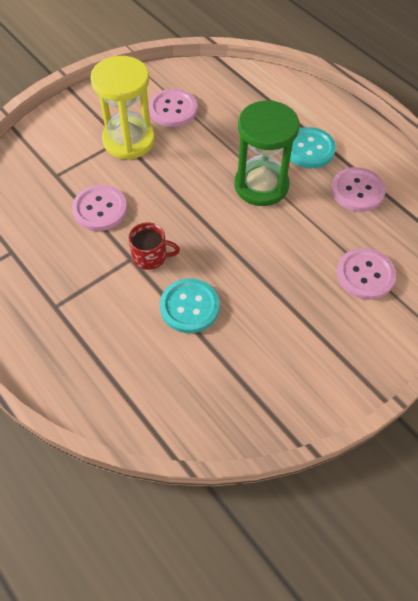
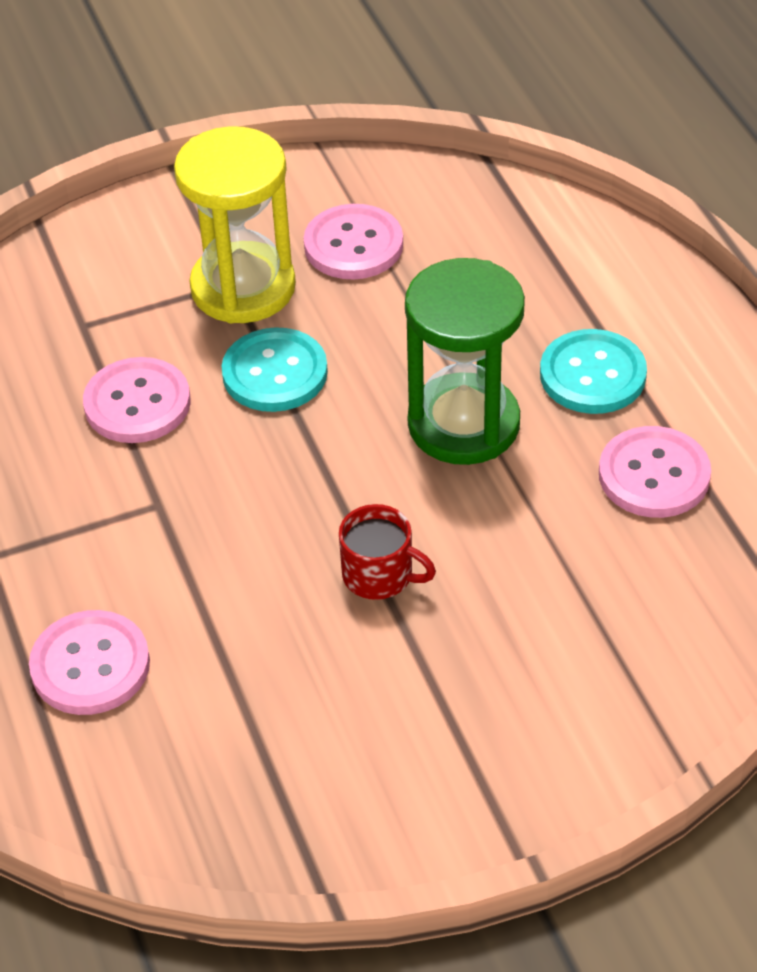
camera: 20 degrees right, 10 degrees down
red mug [128,222,180,270] -> red mug moved to [339,504,436,600]
turquoise button [160,278,220,333] -> turquoise button moved to [222,327,328,412]
pink button [337,248,396,300] -> pink button moved to [29,610,150,715]

